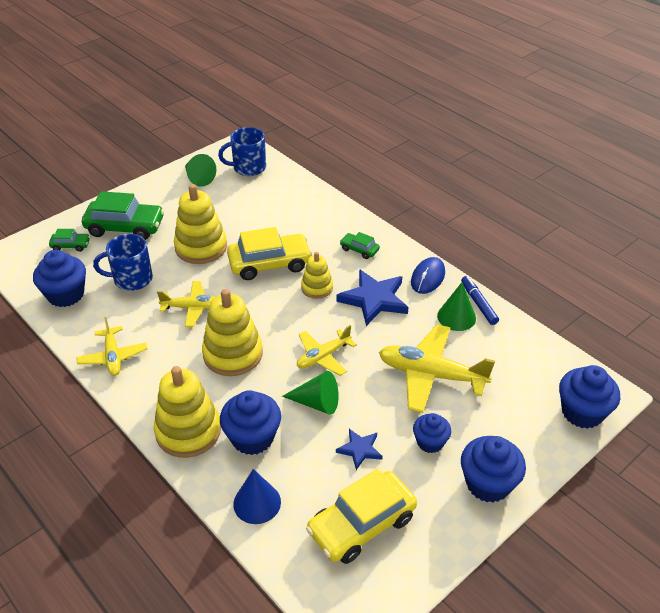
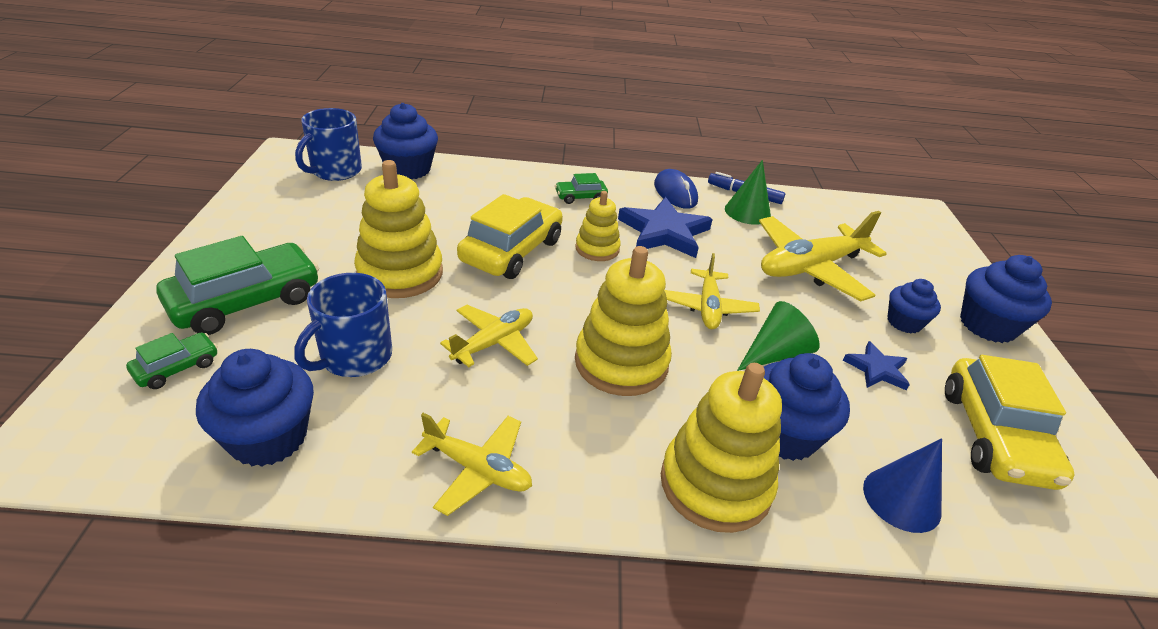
camera: 50 degrees left, 5 degrees down
green cone [185,154,216,187] -> none
blue cupcake [559,365,620,429] -> blue cupcake moved to [373,103,438,180]

